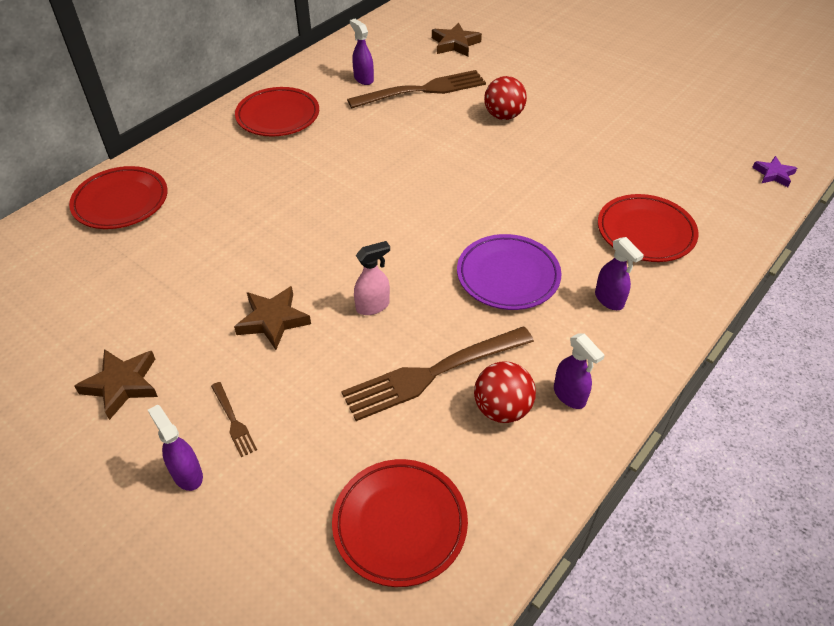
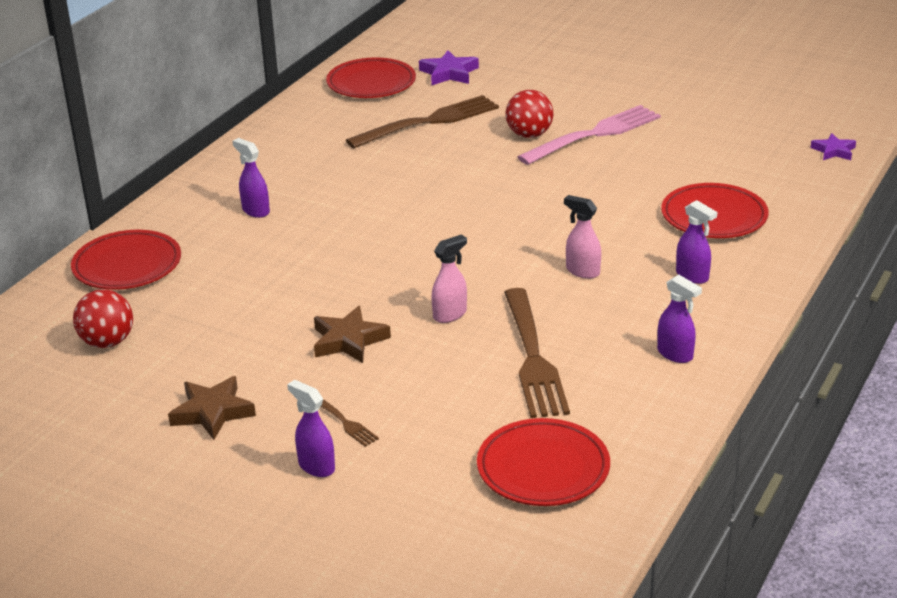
camera: 10 degrees left, 15 degrees down
red plate [235,87,319,136] -> red plate moved to [326,57,416,98]
brown fork [341,327,534,421] -> brown fork turned 60 degrees counterclockwise [504,288,570,418]
purple spray bottle [350,19,374,85] -> purple spray bottle moved to [232,138,270,218]
brown star [432,22,482,56] -> purple star [419,50,479,85]
purple plate [457,234,561,310] -> pink spray bottle [564,195,601,279]
red ball [474,362,536,423] -> red ball moved to [73,289,133,348]
none -> pink fork [518,105,661,165]

